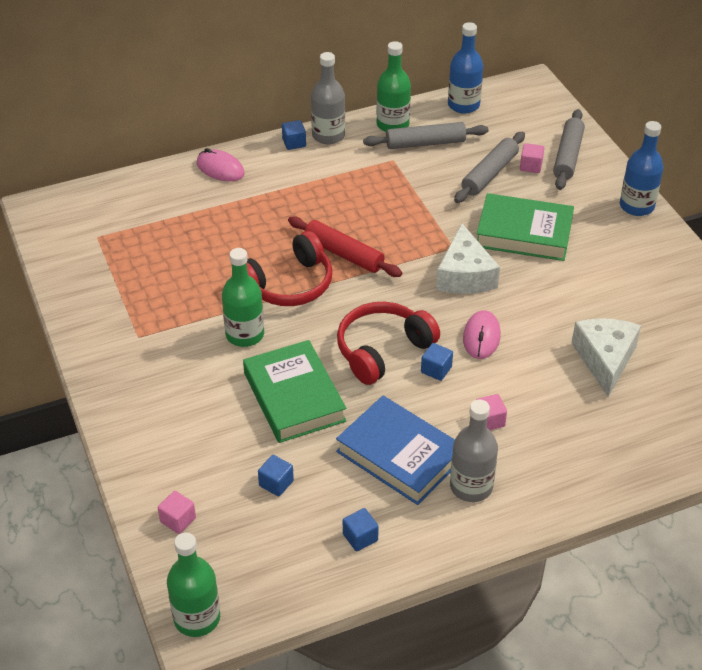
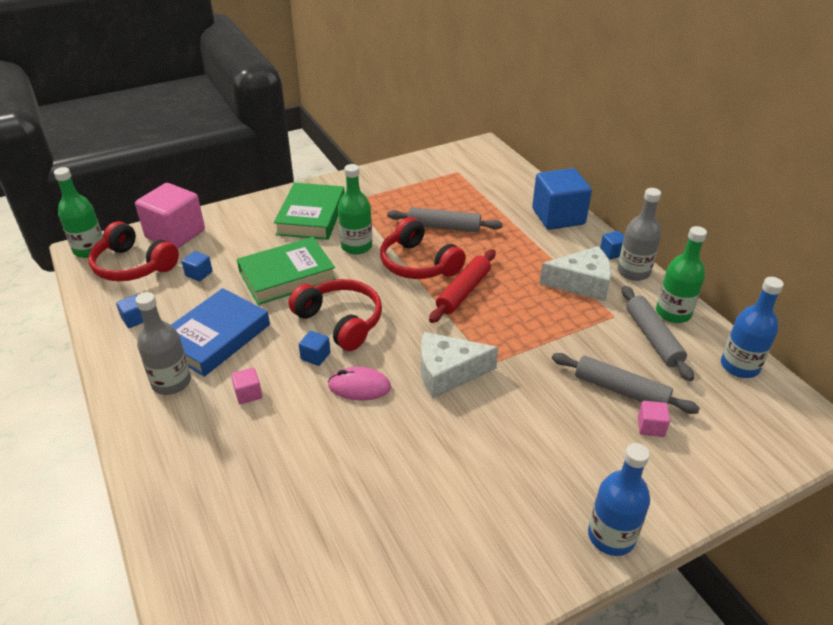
camera: 85 degrees right, 5 degrees down
pink cube [158,491,196,534] -> pink cube [135,183,205,249], size x2.34
pink mouse [197,148,245,181] -> blue cube [532,168,592,230]
green book [477,193,574,261] -> green book moved to [274,183,345,240]
grey rolling pin [553,109,585,190] -> grey rolling pin moved to [387,207,503,232]
white cheese [572,318,641,397] -> white cheese moved to [539,246,612,301]
none -> red headphones [88,221,179,281]

